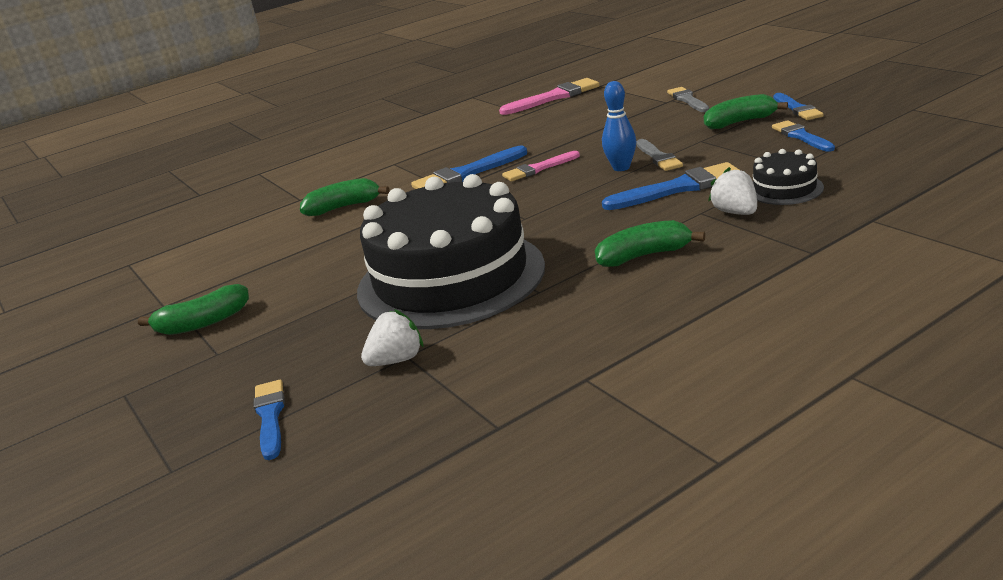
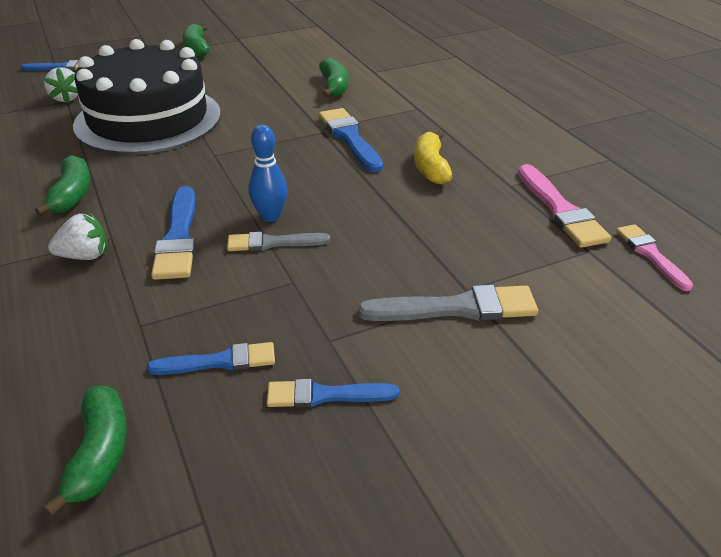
camera: 95 degrees right, 10 degrees up
pink brush [502,151,580,181] -> pink brush moved to [616,224,693,291]
grey brush [667,87,709,112] -> grey brush [358,285,538,321], size x1.54
green banana [704,94,788,129] -> green banana moved to [43,386,127,517]
black cake [753,149,824,205] -> none
none -> yellow banana [414,131,453,184]

